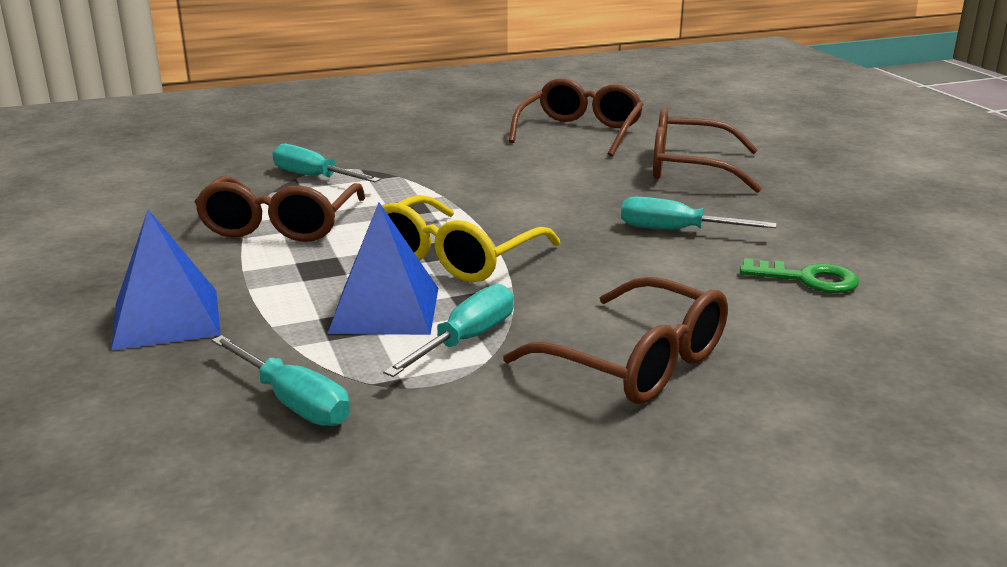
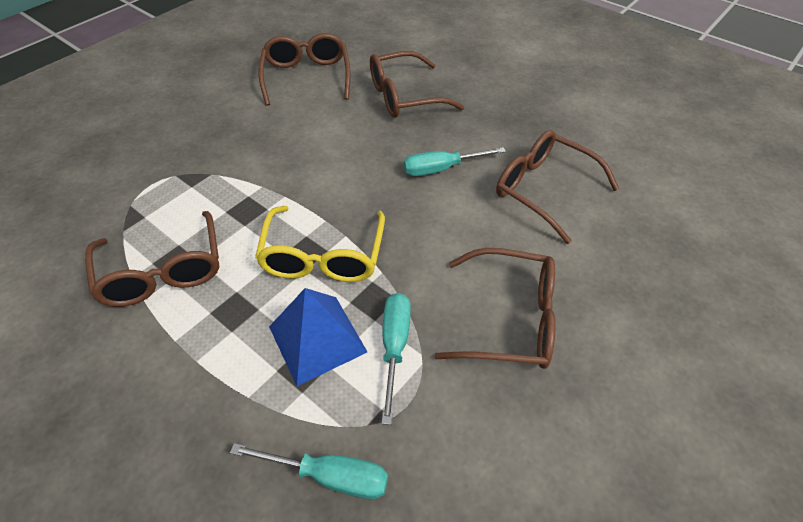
camera: 30 degrees left, 25 degrees up
blue pyramid [111,210,221,350] -> none
turquoise screwdriver [272,144,381,182] -> none
green key [740,258,859,293] -> brown glasses [496,130,619,244]

